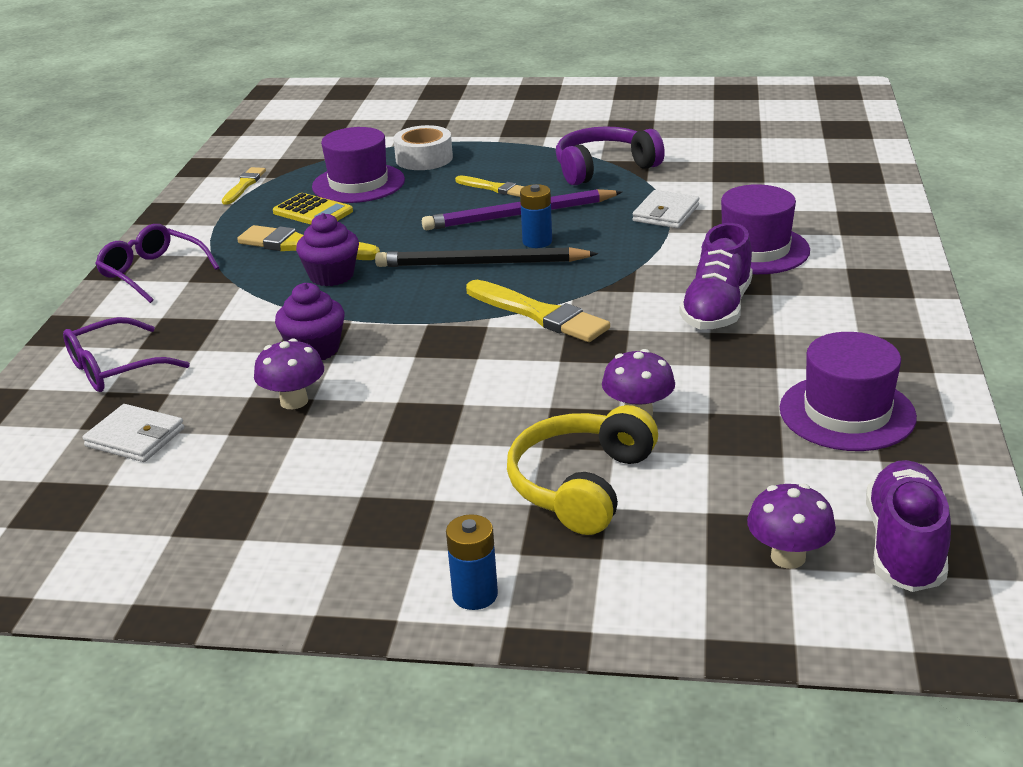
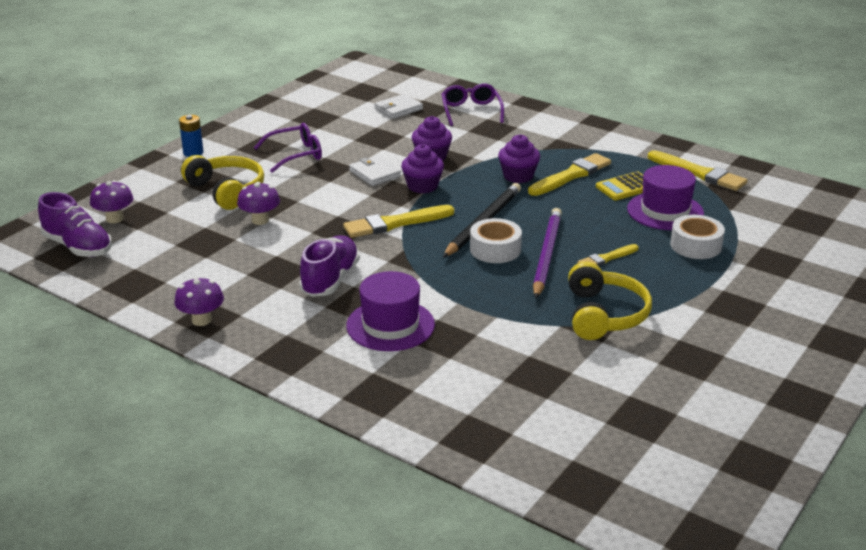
camera: 115 degrees right, 0 degrees up
purple glasses [95,224,220,303] -> purple glasses moved to [254,123,322,173]
yellow brush [222,167,266,205] -> yellow brush [648,150,748,191], size x1.69
purple mushroom [254,338,324,409] -> purple mushroom moved to [174,277,224,326]
blue battery [520,184,552,248] -> white tape [470,218,522,263]
purple headphones [556,126,665,185] -> yellow headphones [568,262,652,340]
white wallet [633,190,699,228] -> white wallet moved to [349,156,401,186]
purple shoe [679,223,753,329] -> purple shoe turned 60 degrees clockwise [299,235,360,297]
purple hat [780,332,917,451] -> none
none -> purple cupcake [401,144,444,194]

